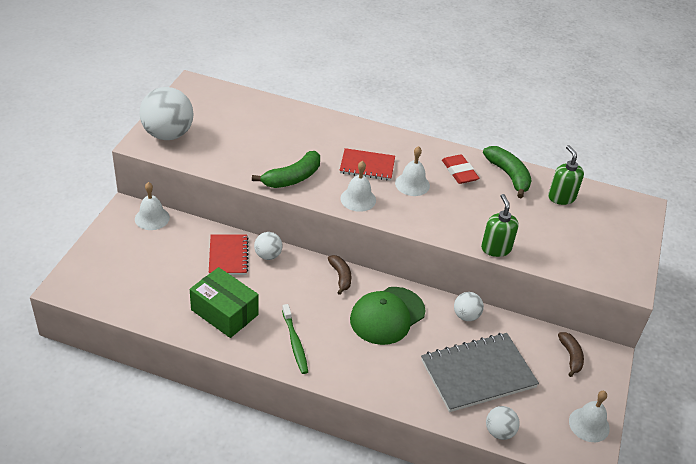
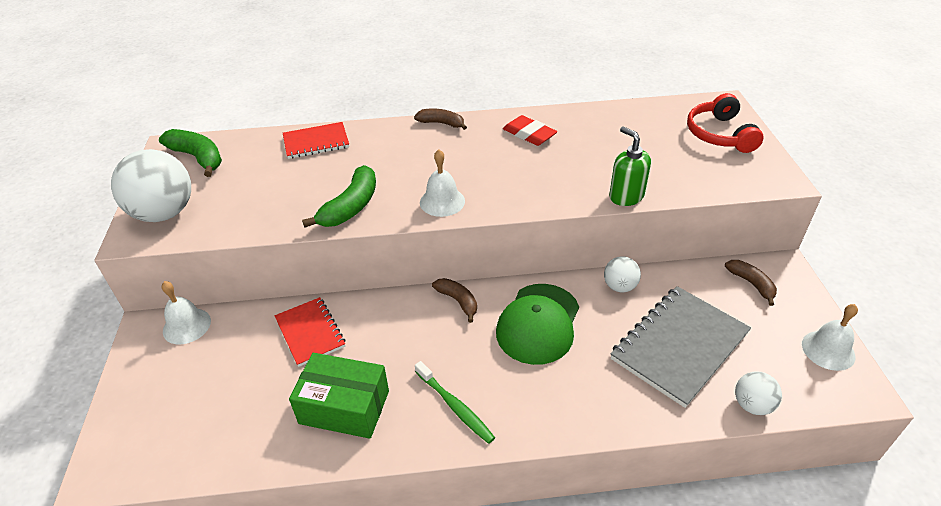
camera: 20 degrees left, 0 degrees up
white ball [254,232,283,260] -> none
red notebook [339,148,395,181] -> red notebook moved to [283,122,349,159]
white bell [395,146,430,196] -> none
green banana [483,146,532,198] -> green banana moved to [159,129,222,177]
green soap dispenser [548,145,584,205] -> none
none -> brown banana [414,108,467,130]
none -> red headphones [687,93,764,153]

